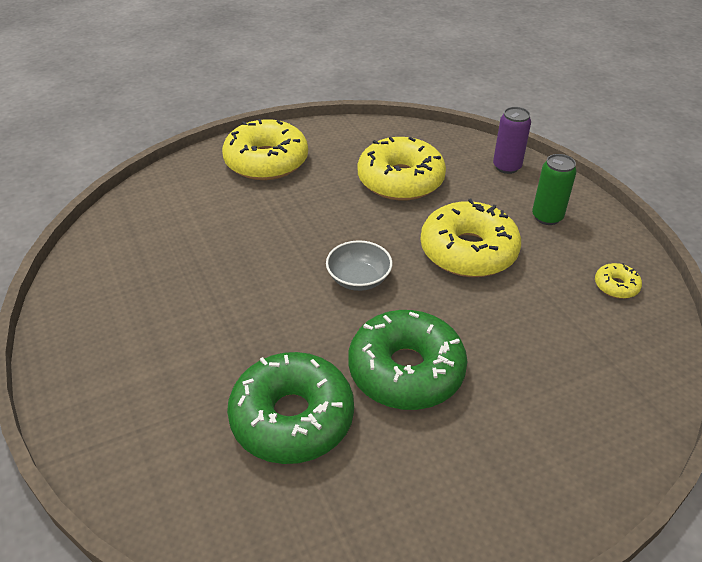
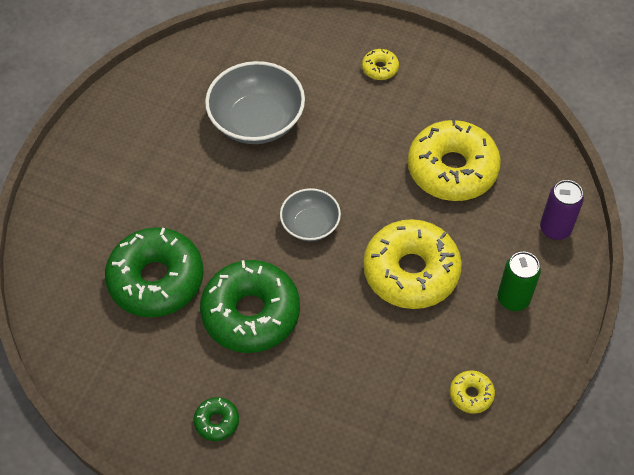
camera: 50 degrees right, 15 degrees up
yellow donut [222,119,308,180] -> yellow donut [362,48,399,80], size x0.43
none -> green donut [194,397,239,441]
none -> grey bowl [205,61,305,144]

